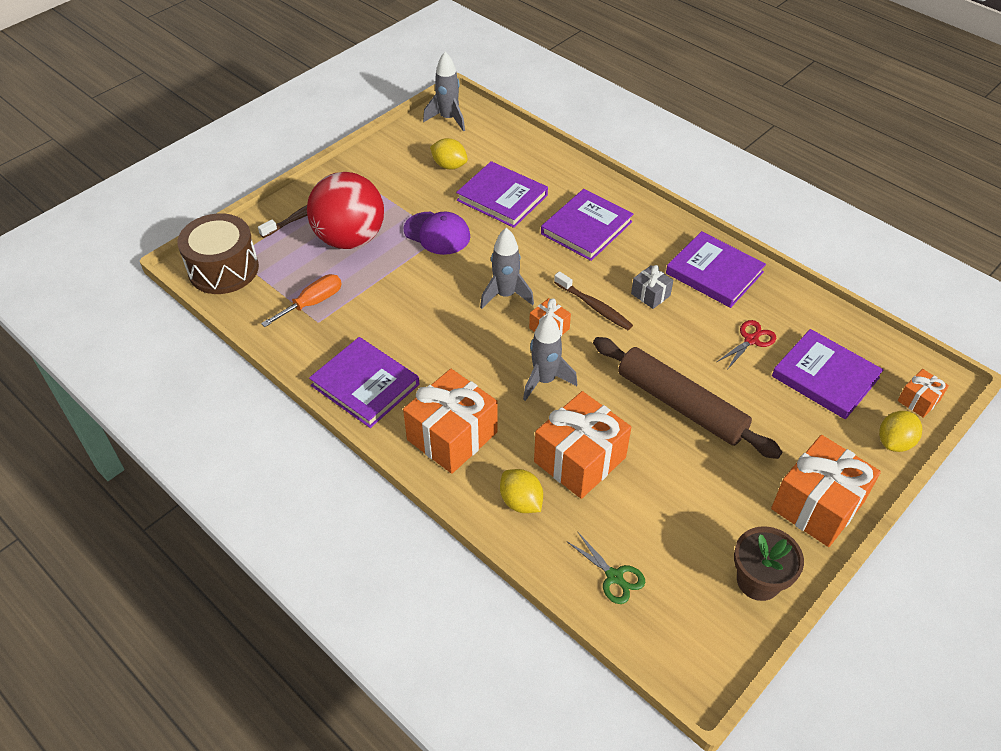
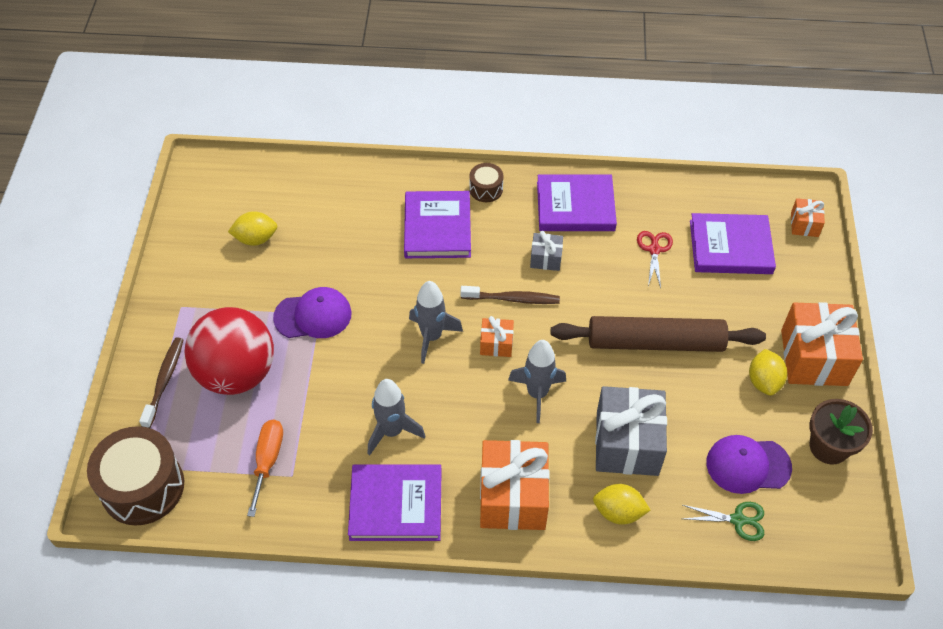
camera: 40 degrees left, 5 degrees up
grey rocket [423,52,465,131] -> grey rocket moved to [368,379,425,455]
purple book [456,161,548,228] -> none
orange gift [534,391,631,499] -> grey gift [595,386,667,476]
yellow lemon [879,411,922,452] -> yellow lemon moved to [749,349,787,396]
none -> brown drum [469,163,504,202]
none -> purple cap [706,435,792,494]

